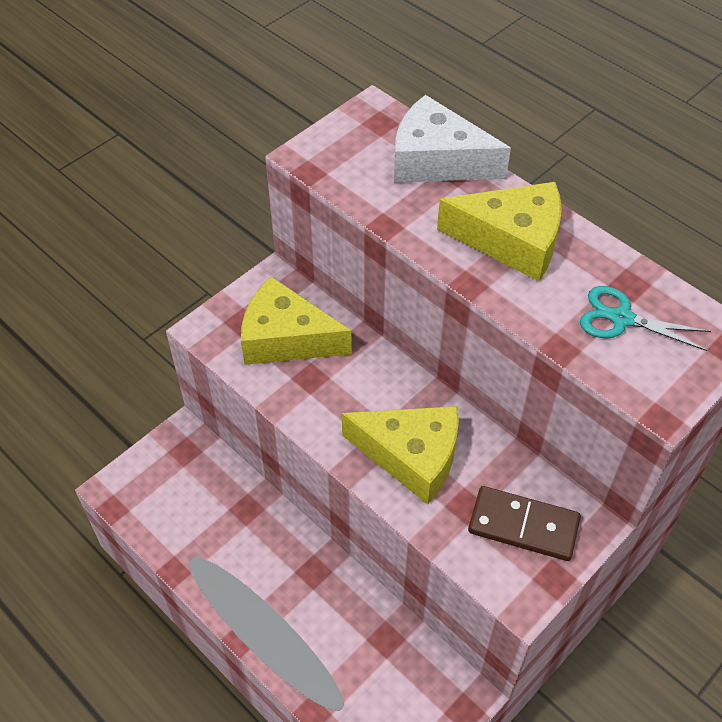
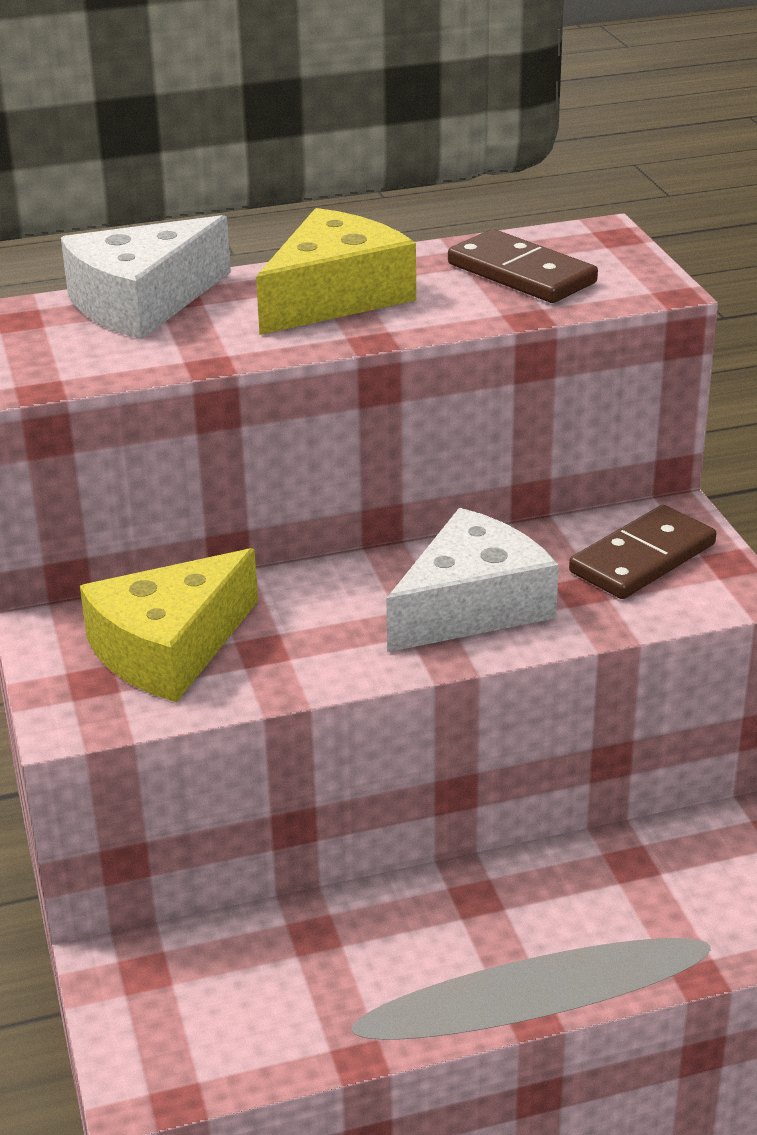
camera: 60 degrees left, 20 degrees down
yellow cheese [342,406,459,505] -> white cheese [386,508,559,652]
turquoise scissors [580,286,711,351] -> brown domino [448,229,598,303]

